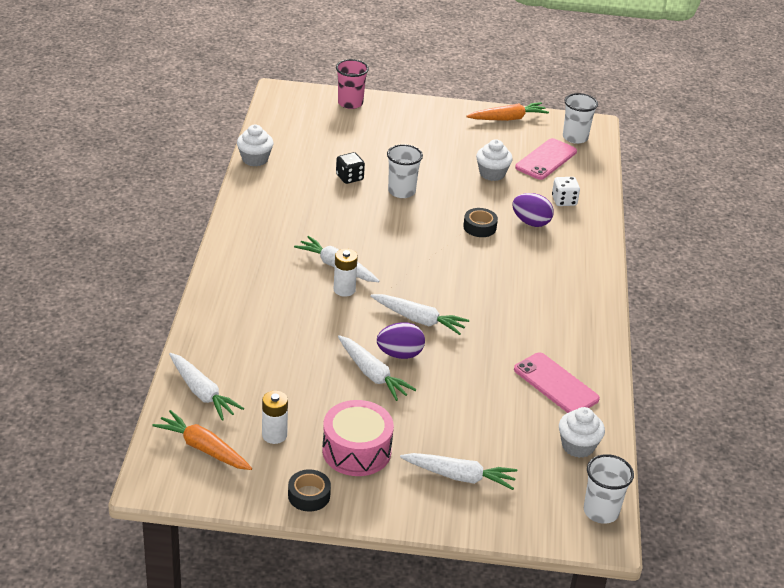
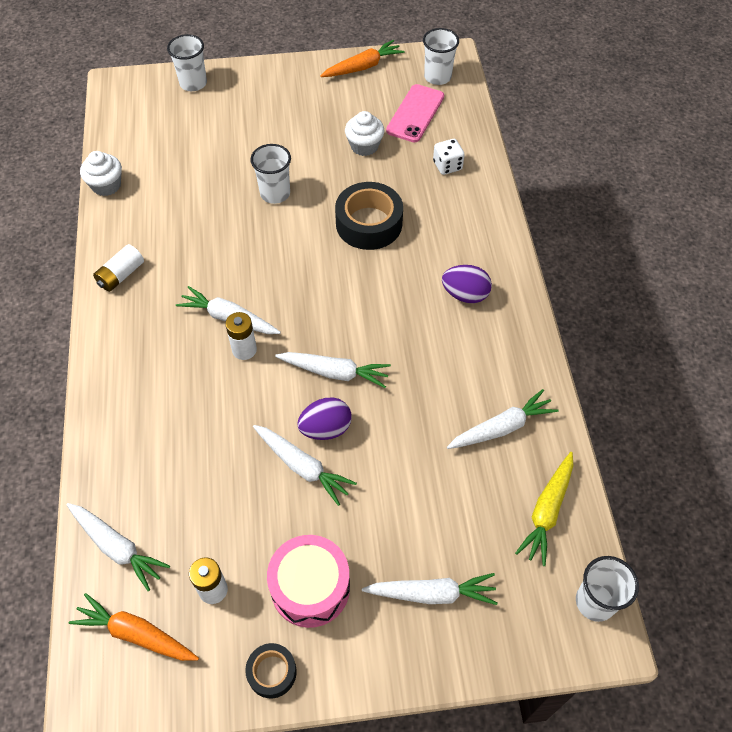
camera: 10 degrees left, 20 degrees up
pink cup [336,59,369,109] -> white cup [167,34,207,91]
black dice [336,152,365,184] -> none
black tape [463,208,498,237] -> black tape [335,182,403,250], size x1.85
purple egg [512,193,554,227] -> purple egg moved to [442,265,492,303]
pink phone [514,352,600,413] -> white carrot [447,389,559,449]
white cupcake [559,407,605,458] -> yellow carrot [515,452,573,566]
none -> white battery [93,244,144,292]

